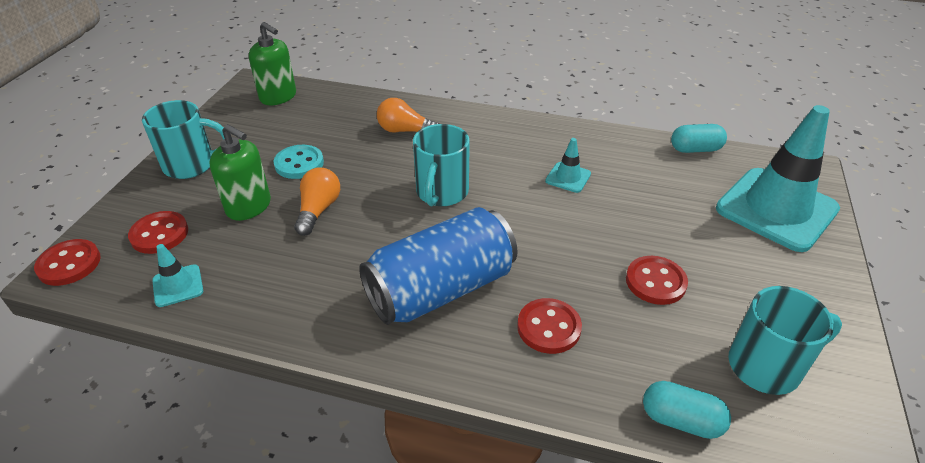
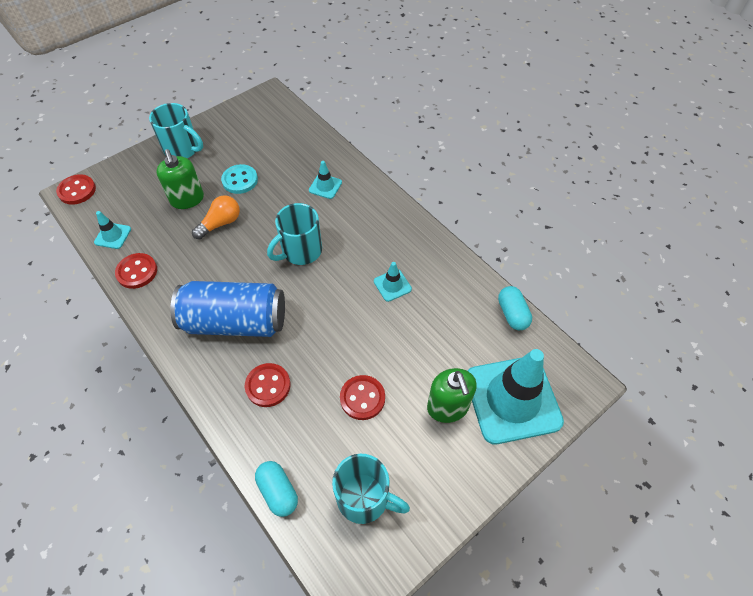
camera: 35 degrees right, 15 degrees up
red button [128,211,188,254] -> red button moved to [115,253,157,289]
green soap dispenser [249,22,296,105] -> green soap dispenser moved to [427,368,477,423]
orange light bulb [377,98,439,133] -> turquoise traffic cone [309,161,342,199]
turquoise capsule [671,124,727,153] -> turquoise capsule turned 45 degrees clockwise [498,286,532,330]

